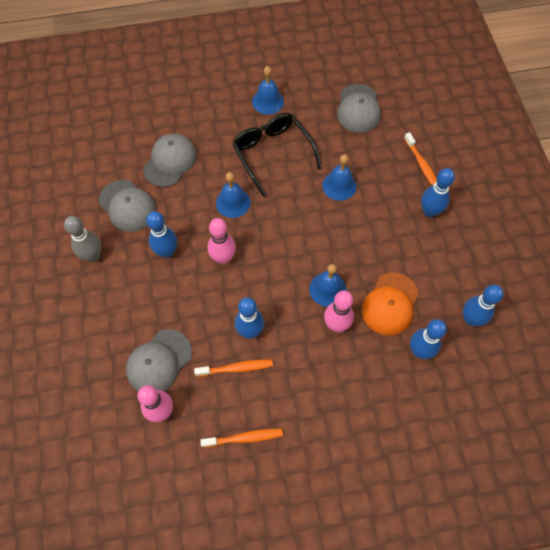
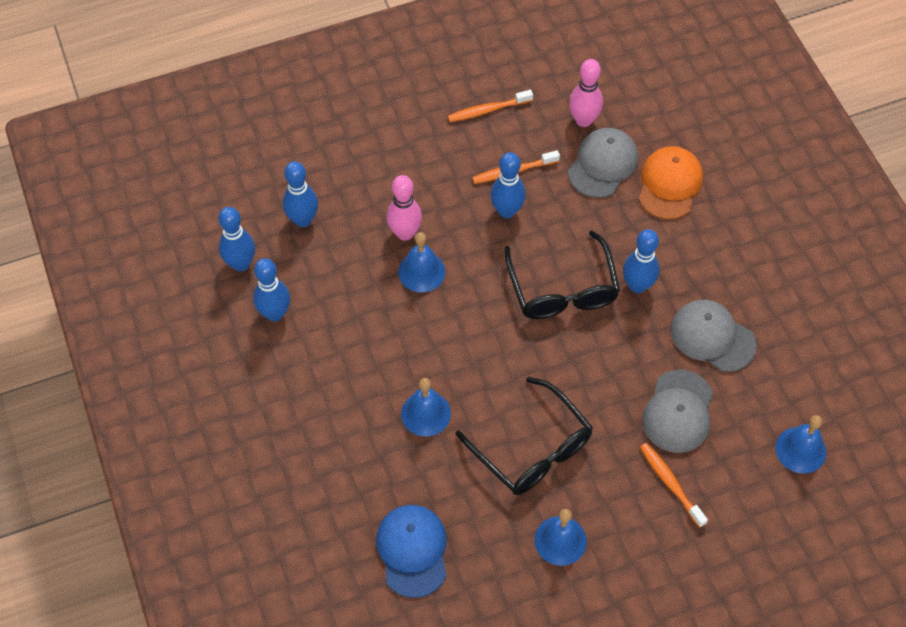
camera: 170 degrees right, 5 degrees down
grey bowling pin [64,216,102,262] -> none
pink bowling pin [207,218,236,264] -> black glasses [504,231,620,319]
blue bell [216,172,251,218] -> blue bell moved to [776,415,826,474]
grey cap [337,84,381,133] -> blue cap [376,505,447,598]
orange cap [362,272,419,336] -> orange cap moved to [639,146,703,220]
orange toothbrush [404,132,437,185] -> orange toothbrush moved to [640,443,708,528]
blue bowling pin [421,168,455,218] -> blue bowling pin moved to [253,258,290,322]

